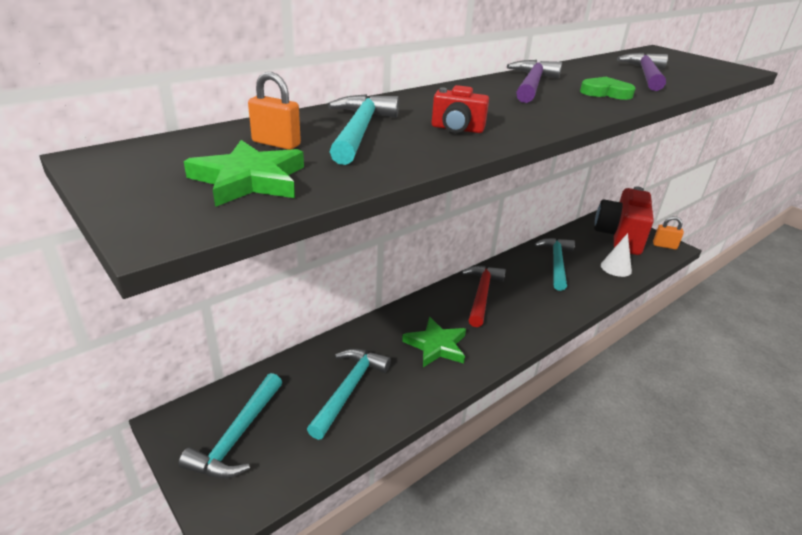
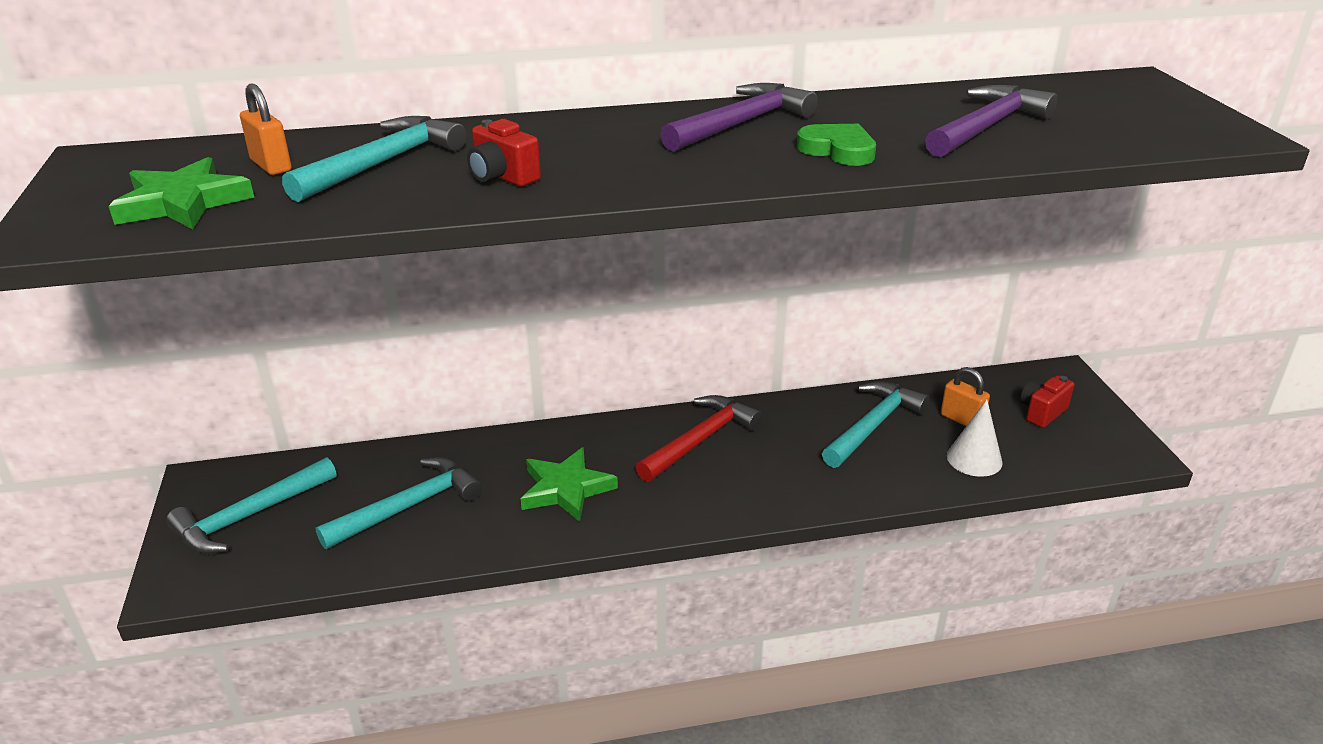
camera: 30 degrees right, 0 degrees up
red camera [594,186,654,255] -> red camera [1020,375,1074,428], size x0.43
orange padlock [653,216,684,249] -> orange padlock moved to [941,367,990,426]

